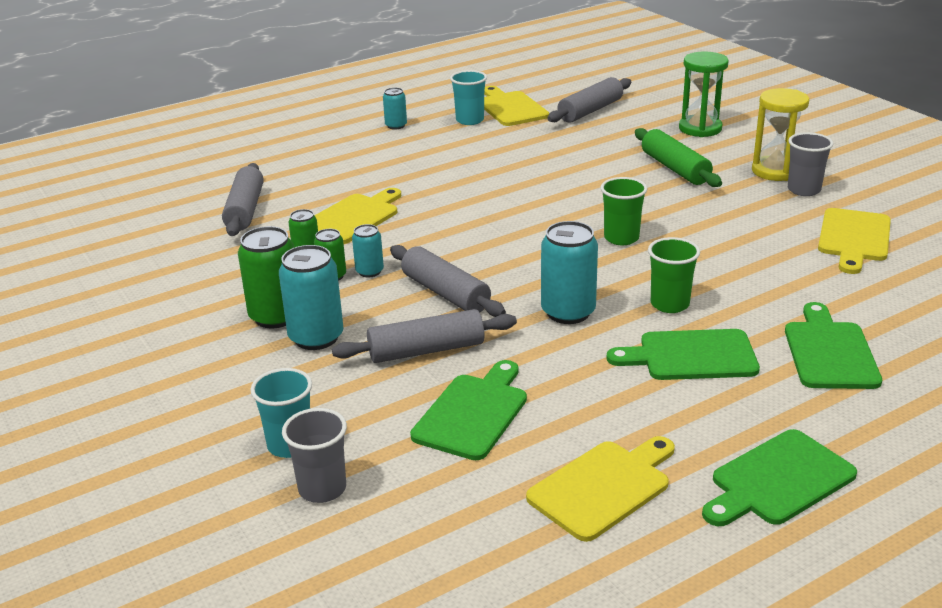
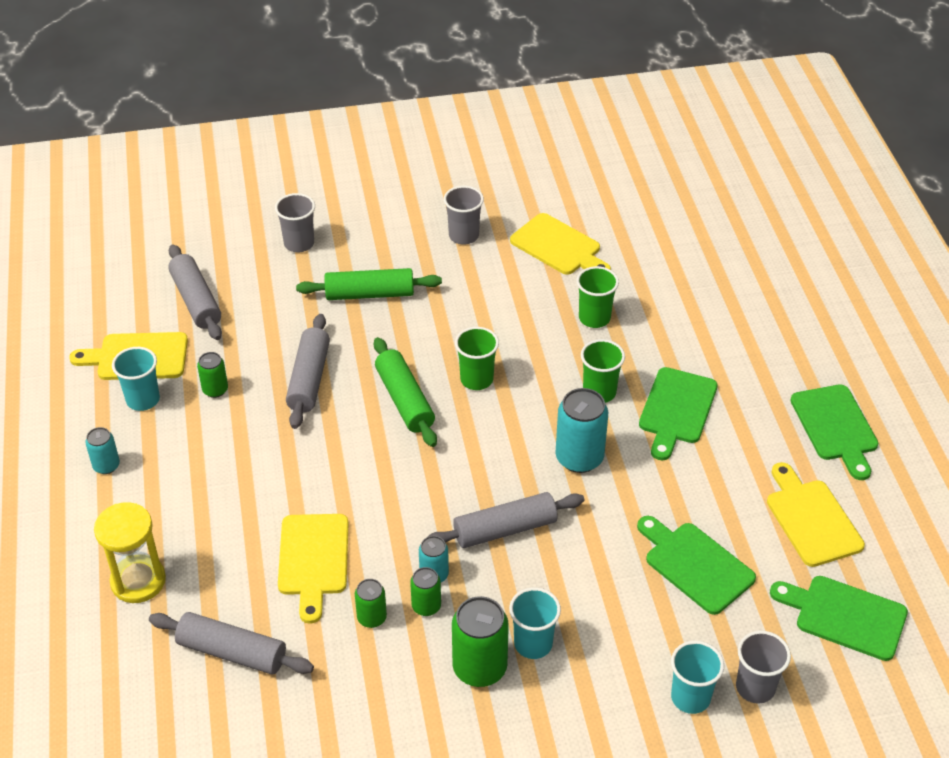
camera: 70 degrees left, 15 degrees up
turquoise can [279,245,343,350] -> turquoise cup [509,587,561,659]
yellow cutting board [314,188,401,244] -> yellow cutting board turned 150 degrees counterclockwise [278,514,349,624]
grey rolling pin [332,309,517,363] -> grey rolling pin moved to [286,314,330,429]
green hourglass [679,51,729,137] -> grey cup [275,193,315,252]
yellow hourglass [752,88,809,181] -> yellow hourglass moved to [94,502,166,603]
green cutting board [785,302,882,389] -> green cutting board moved to [770,576,908,661]
none -> green can [197,352,228,398]
none -> green rolling pin [374,337,437,447]
none -> green cup [576,266,619,328]

